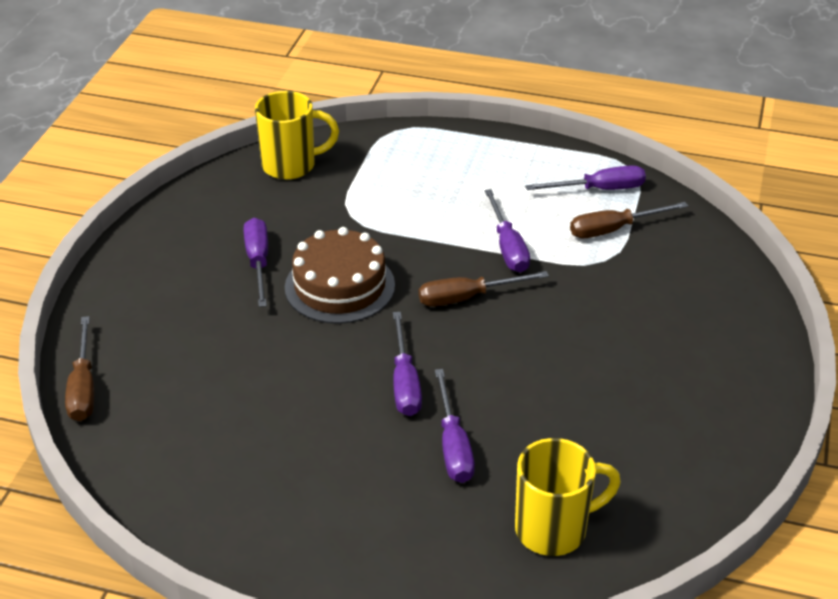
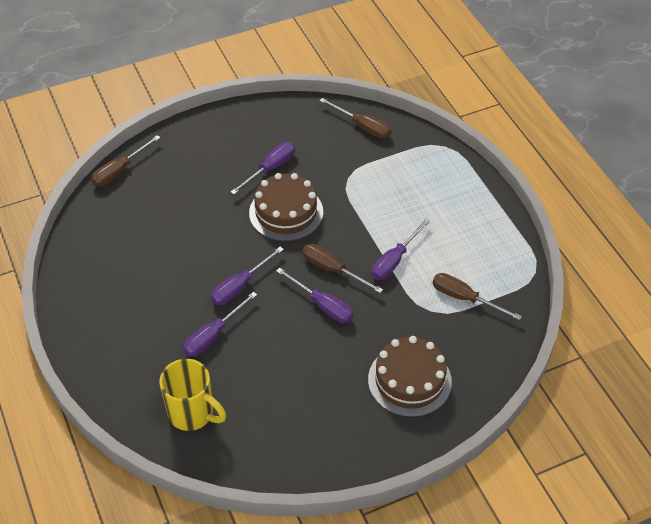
camera: 50 degrees right, 10 degrees up
yellow mug [255,91,339,180] -> brown screwdriver [319,98,391,139]
purple screwdriver [525,165,646,190] -> purple screwdriver moved to [276,268,353,323]
none -> brown cake [368,336,452,417]

